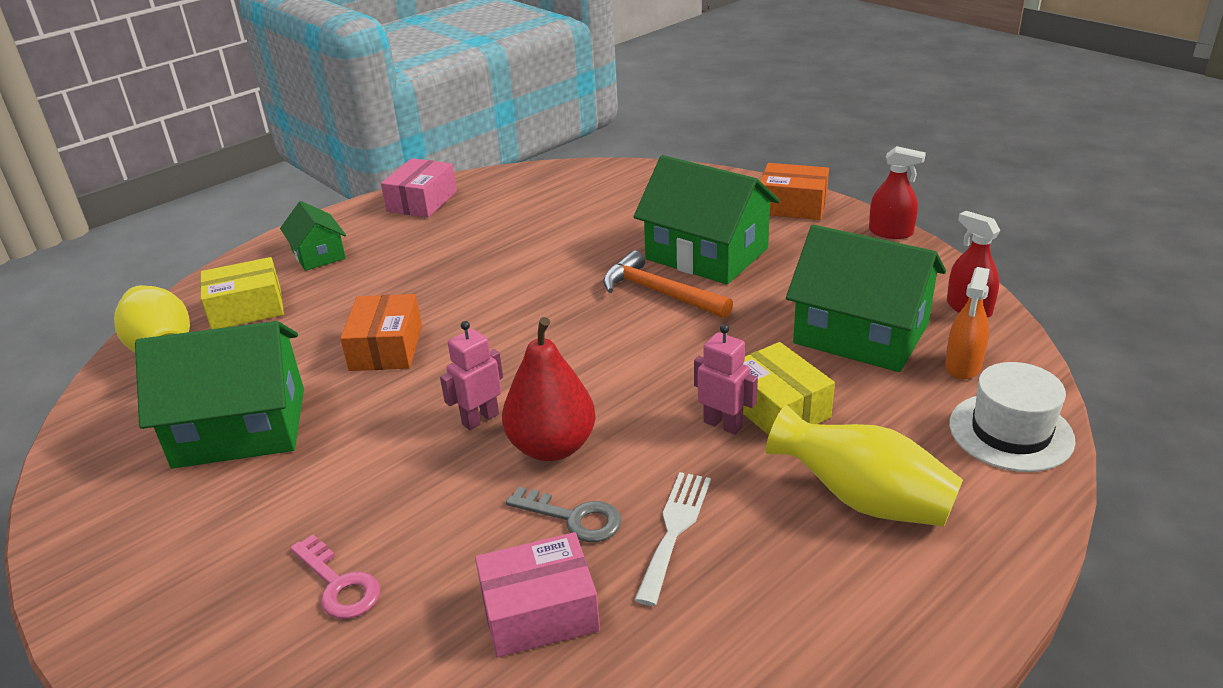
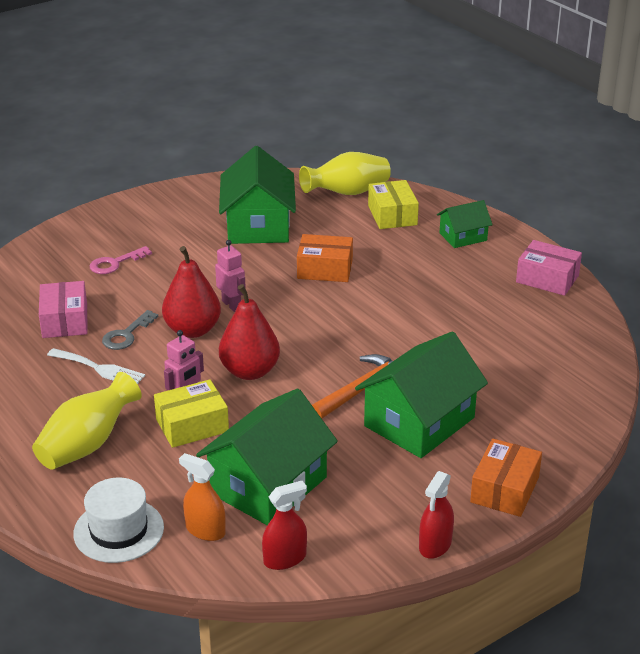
camera: 95 degrees right, 0 degrees up
none -> red pear [219,284,280,380]

